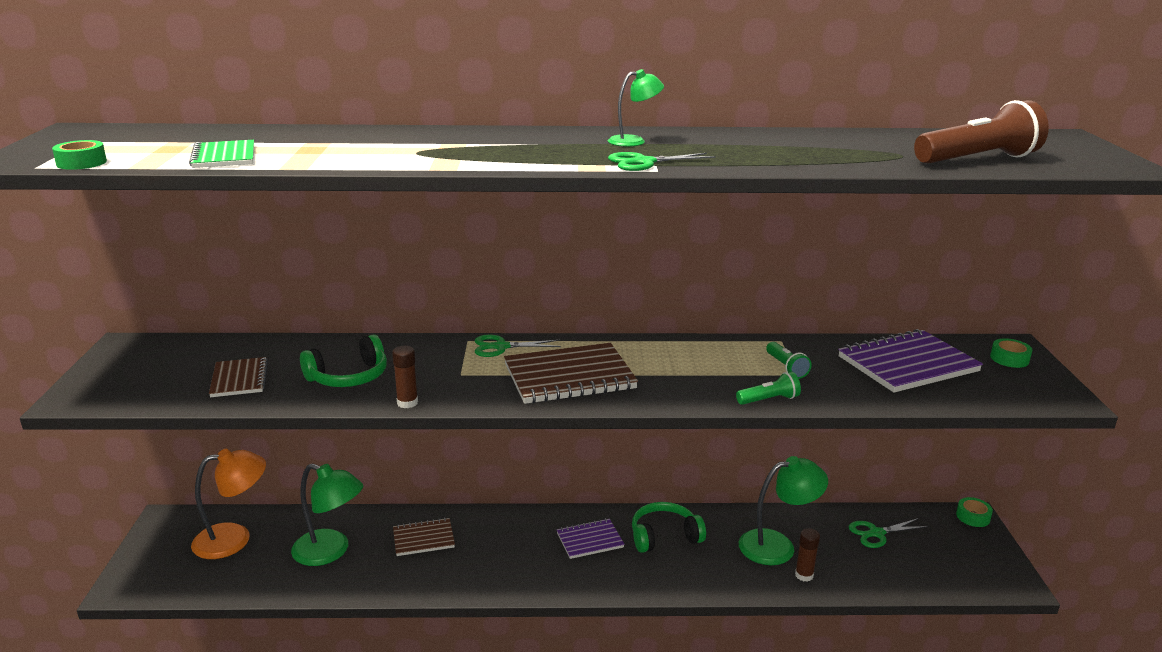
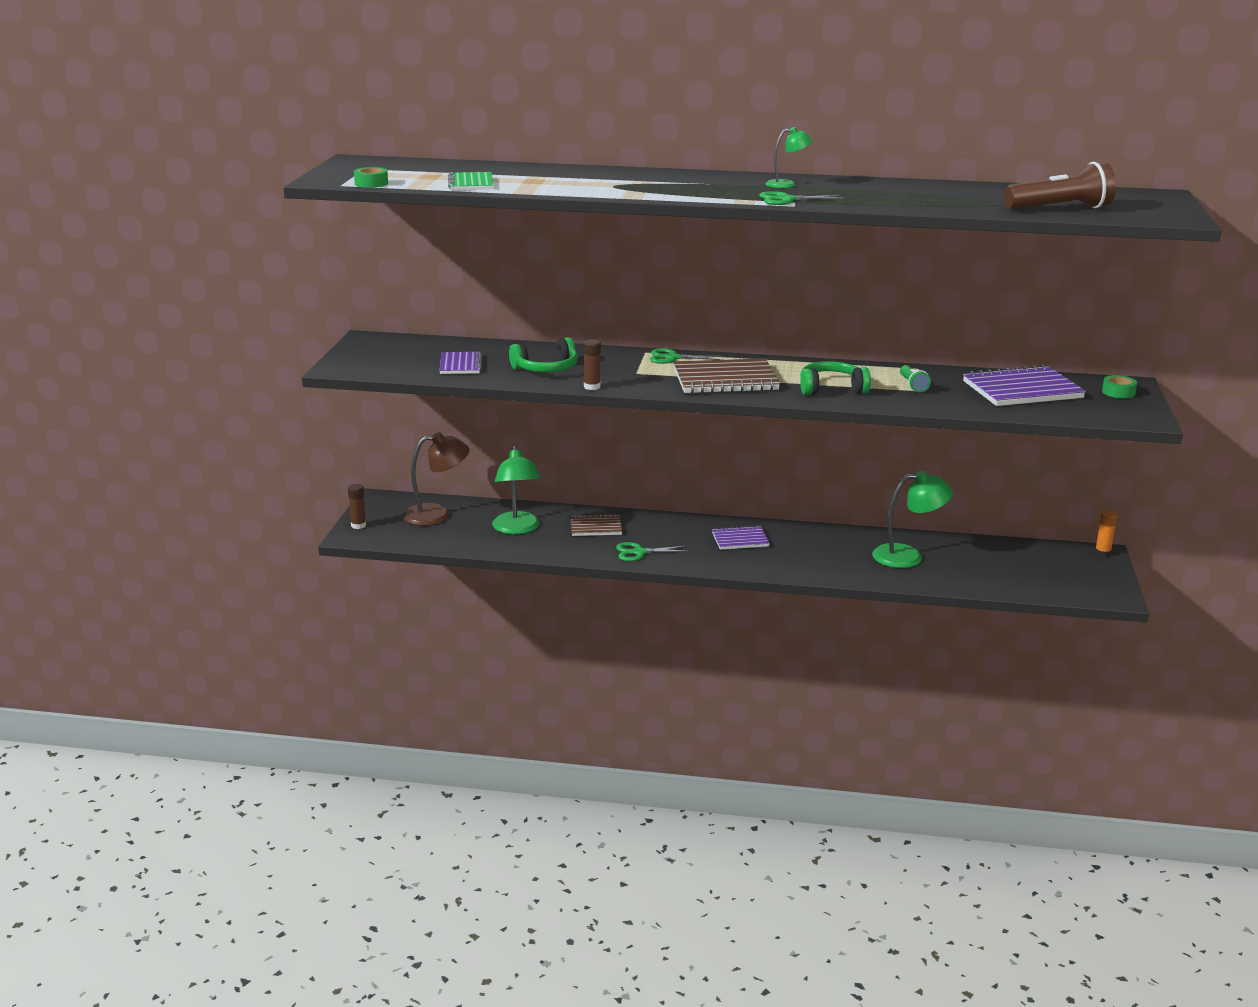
camera: 10 degrees right, 0 degrees up
orange lamp [191,449,266,559] -> brown lamp [403,432,470,526]
brown notebook [209,357,268,397] -> purple notebook [439,351,482,374]
green lamp [291,463,363,566] -> green lamp turned 45 degrees clockwise [492,445,541,534]
green headphones [632,502,706,553] -> green headphones moved to [800,361,871,395]
green flashlight [736,372,801,405] -> none
brown glue stick [795,528,820,582] -> brown glue stick moved to [348,484,366,529]
green scissors [849,518,928,548] -> green scissors moved to [616,542,690,561]
green tape [956,497,993,527] -> orange glue stick [1095,510,1118,557]

